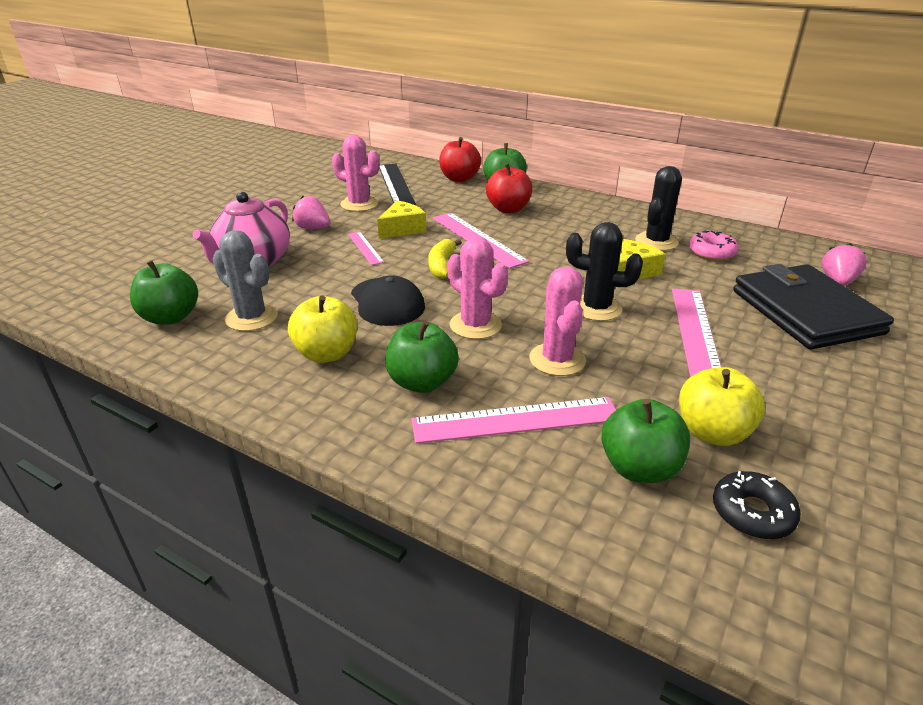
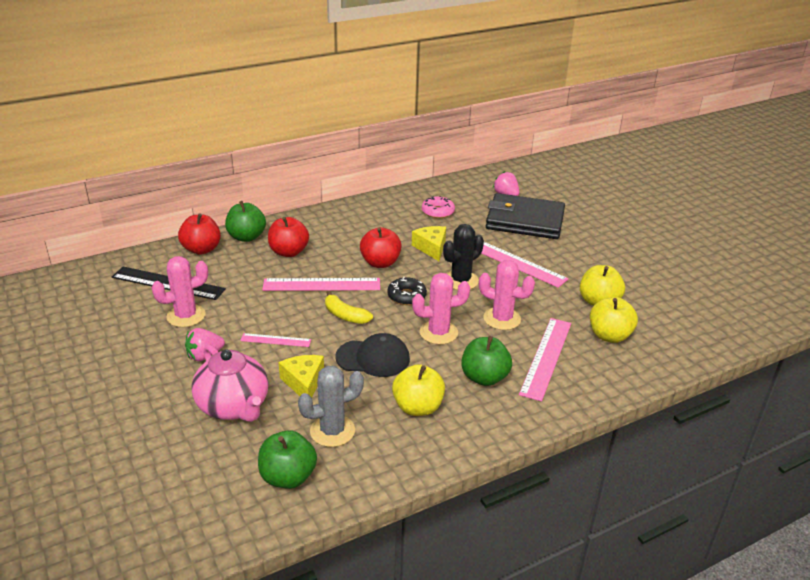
camera: 60 degrees left, 0 degrees up
yellow cheese [377,201,426,239] -> yellow cheese moved to [278,355,324,398]
green apple [601,399,690,483] -> yellow apple [590,297,638,343]
black cactus [635,166,682,251] -> none
black donut [713,471,801,539] -> black donut moved to [387,277,427,305]
none -> red apple [360,227,402,268]

